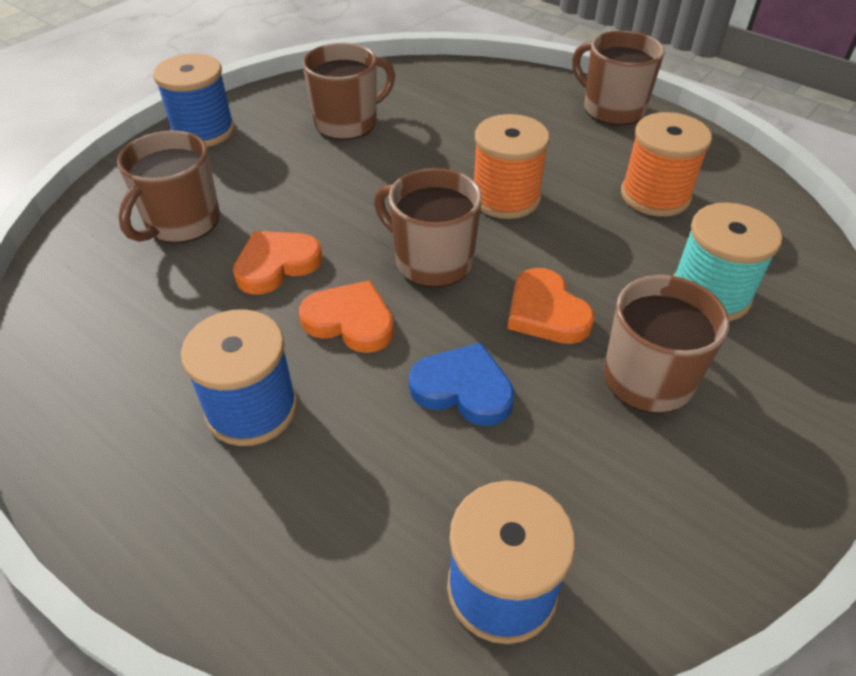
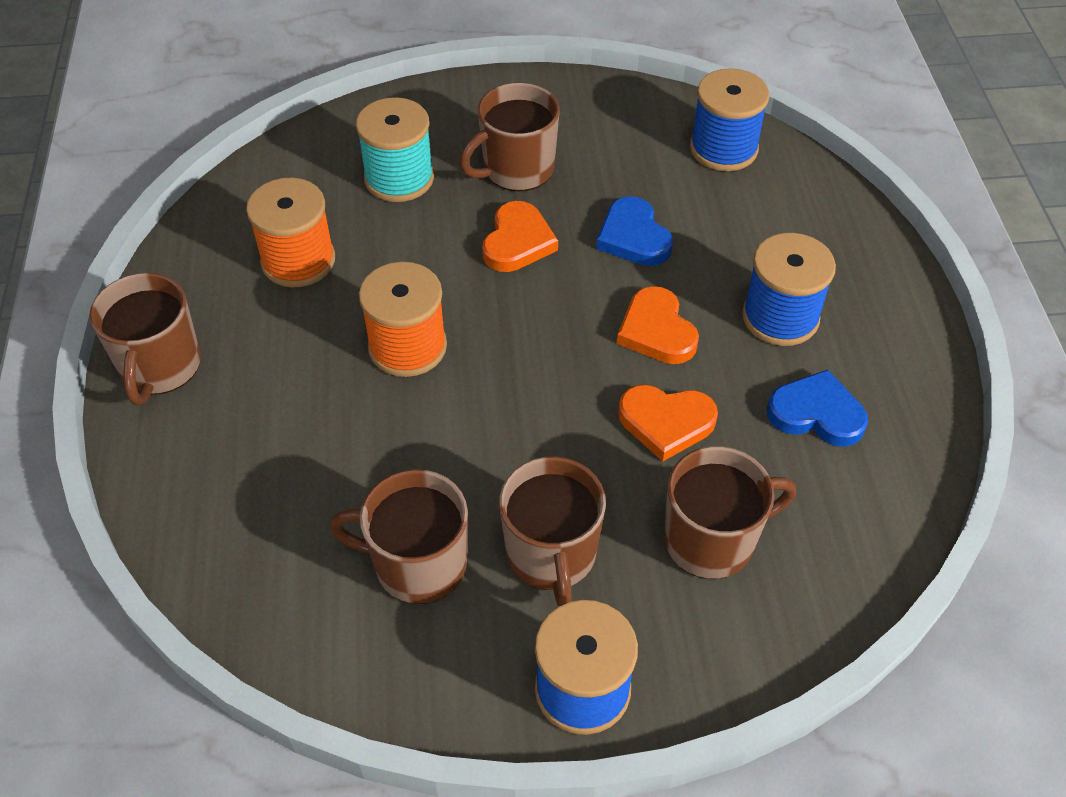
camera: 135 degrees left, 5 degrees up
brown mug [374,168,482,288] -> brown mug moved to [499,456,606,607]
none -> blue heart [767,370,868,447]

